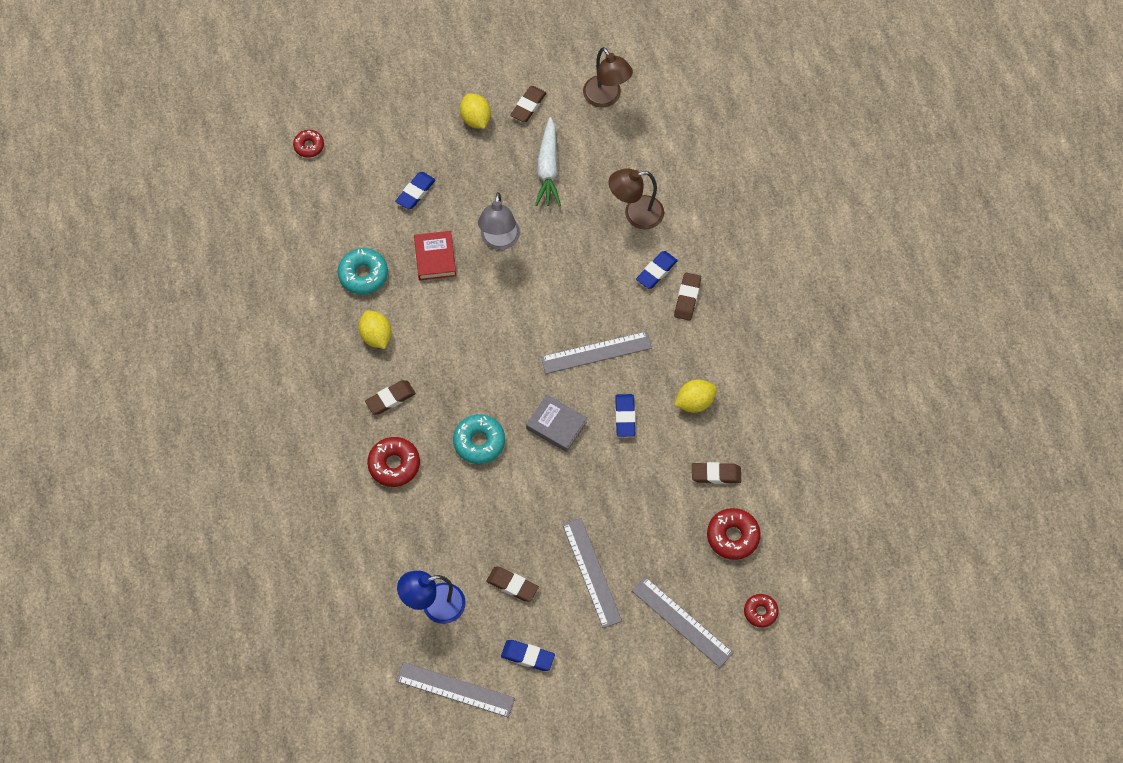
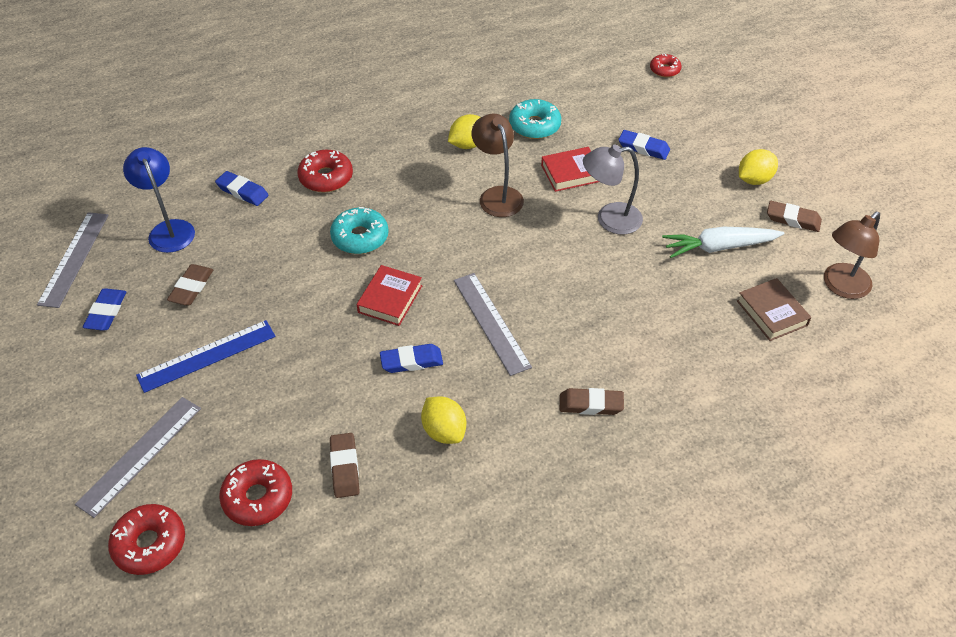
camera: 80 degrees right, 15 degrees down
brown eraser [365,380,416,414] -> none
grey book [526,395,587,452] -> red book [357,265,422,326]
grey ruler [562,518,622,628] -> blue ruler [136,320,276,393]
brown lamp [608,168,664,229] -> brown lamp moved to [471,113,524,217]
blue eraser [636,251,678,289] -> blue eraser moved to [215,171,269,206]
red donut [744,594,779,628] -> red donut [108,504,185,575], size x1.58
none -> brown book [737,278,811,341]

